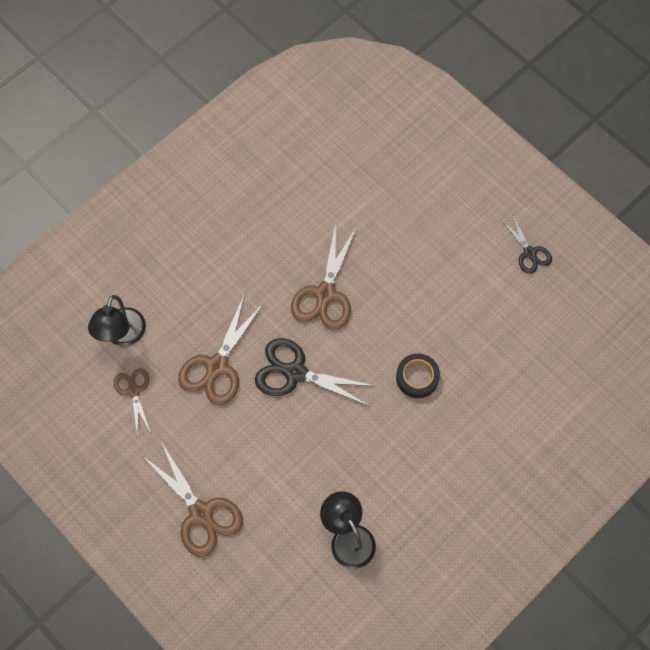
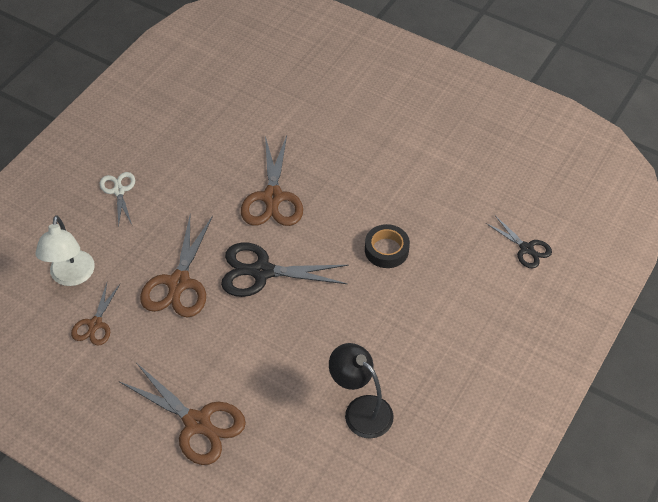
camera: 15 degrees left, 15 degrees down
black lamp [88,295,146,346] -> white lamp [35,215,95,286]
brown scissors [114,368,151,436] -> brown scissors turned 135 degrees counterclockwise [71,283,120,346]
black scissors [502,215,552,274] -> black scissors moved to [486,217,552,269]
none -> white scissors [100,172,135,228]

